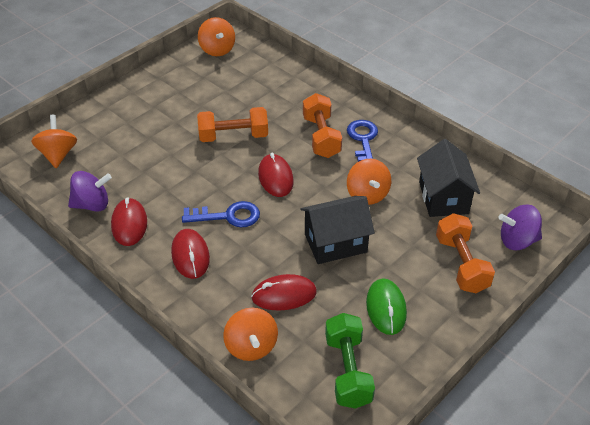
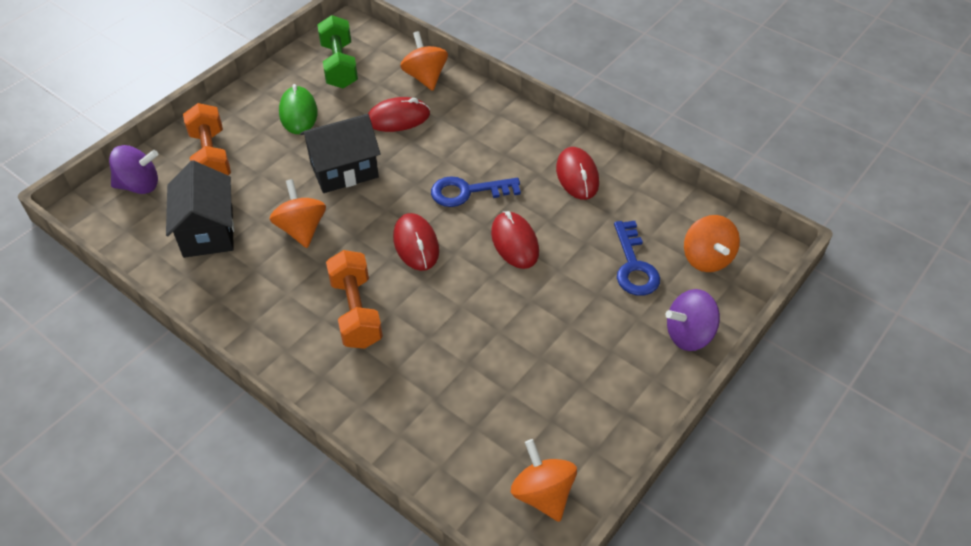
camera: 175 degrees right, 5 degrees up
purple spinning top [68,171,112,212] -> purple spinning top moved to [666,289,720,351]
red mouse [171,229,210,279] -> red mouse moved to [491,211,539,269]
orange dumbbell [197,107,268,142] -> none
blue key [347,120,378,162] -> blue key moved to [614,221,660,296]

